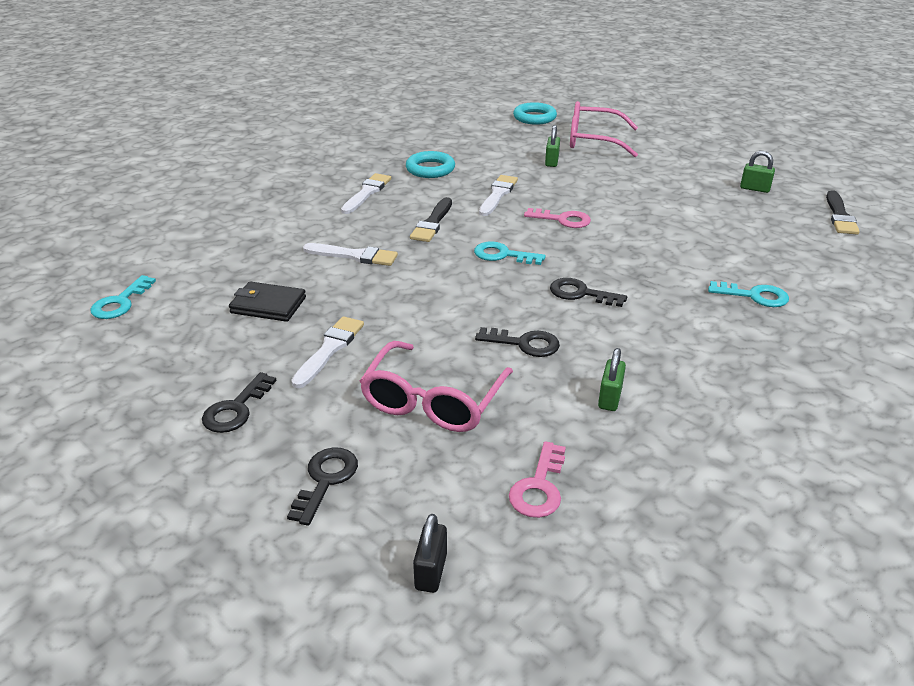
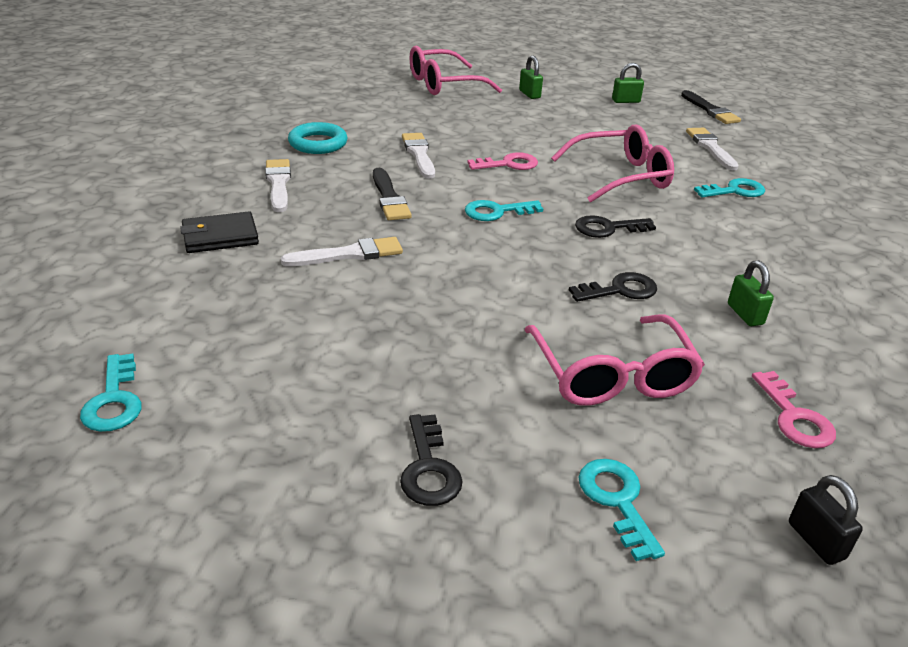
camera: 35 degrees left, 0 degrees up
black wallet [229,281,306,322] -> black wallet moved to [180,211,259,253]
black key [287,447,358,526] -> turquoise key [579,459,665,561]
white brush [291,316,364,388] -> white brush moved to [686,128,739,170]
turquoise ring [513,102,557,125] -> none
green padlock [545,125,560,167] -> green padlock moved to [519,55,543,99]
none -> pink glasses [551,125,674,203]

